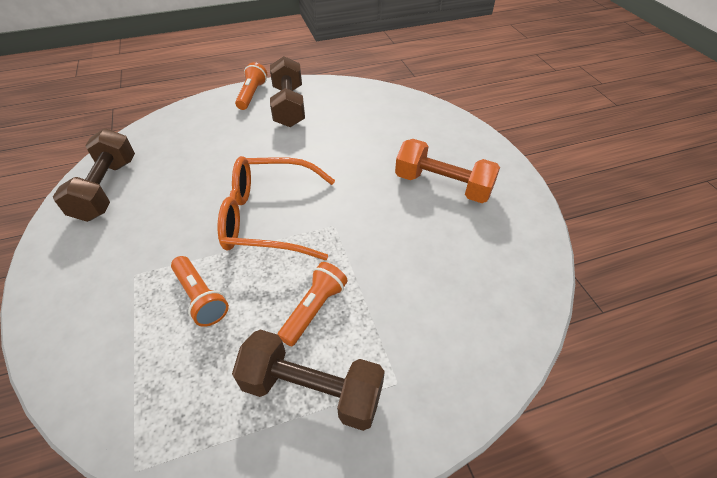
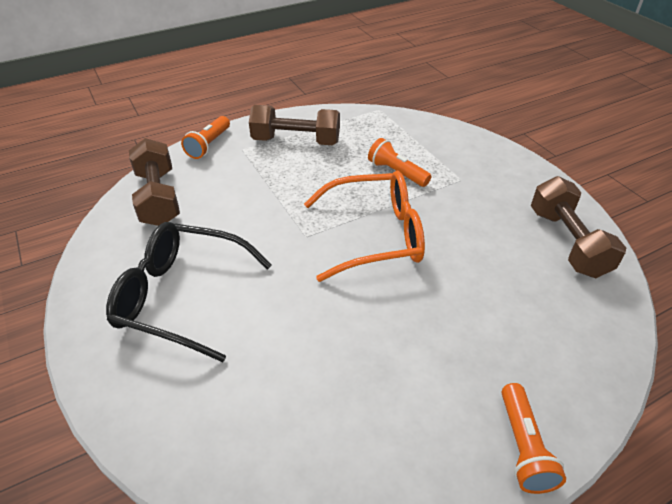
camera: 170 degrees right, 5 degrees down
brown dumbbell [270,56,305,127] -> brown dumbbell moved to [129,138,180,226]
orange flashlight [277,262,348,346] -> orange flashlight moved to [181,116,230,159]
orange dumbbell [395,139,500,203] -> black glasses [106,222,272,362]

